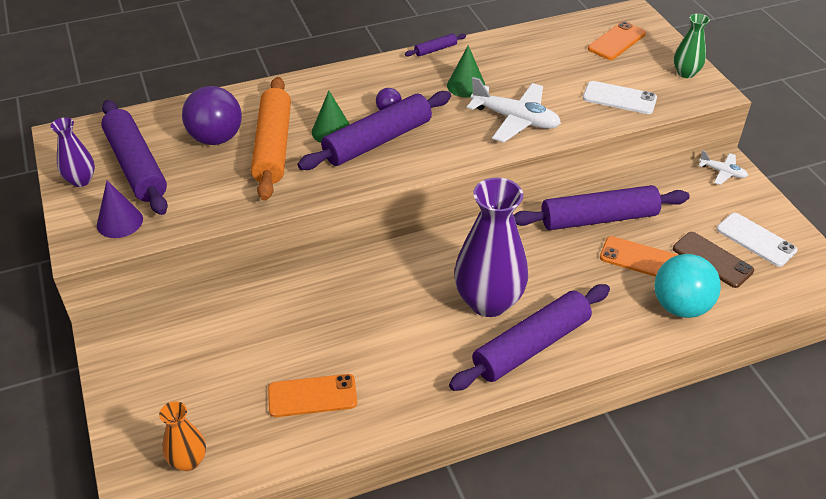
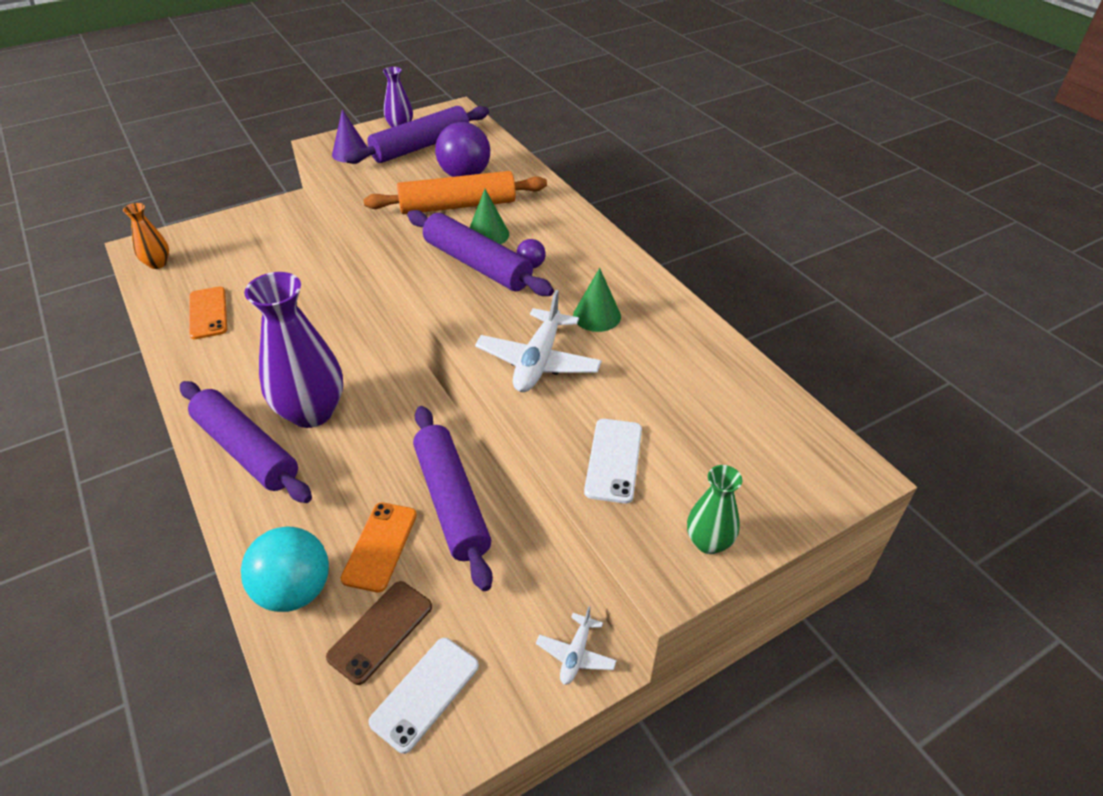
camera: 80 degrees right, 0 degrees up
purple rolling pin [405,33,466,57] -> none
orange phone [588,21,646,60] -> none

